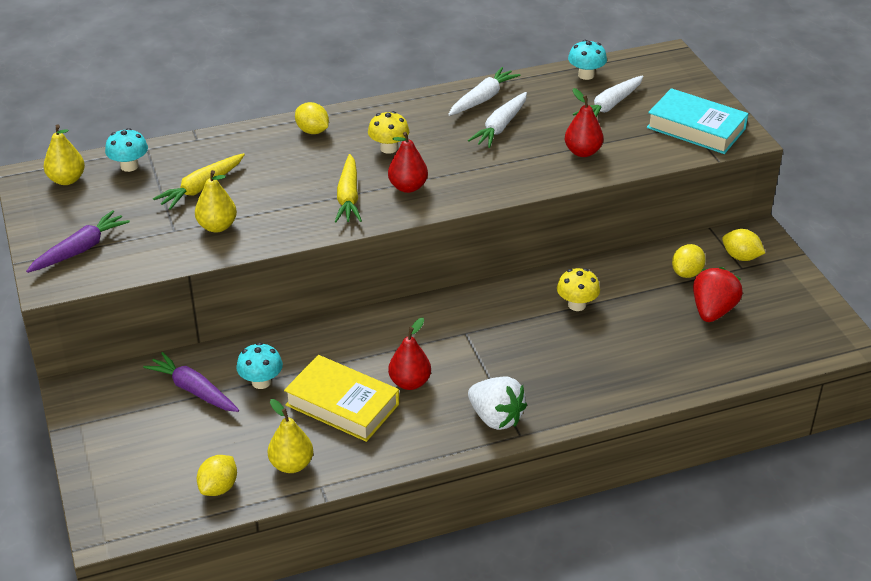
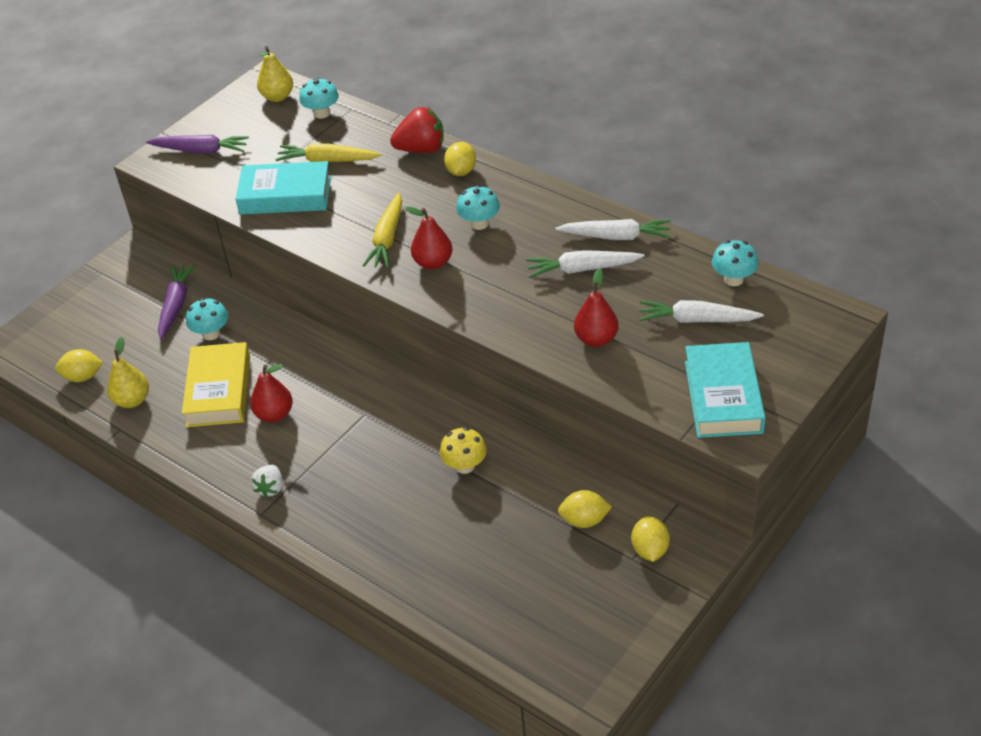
camera: 60 degrees right, 5 degrees up
yellow pear [195,170,237,233] -> turquoise book [235,161,331,215]
yellow carrot [335,154,362,222] -> yellow carrot turned 45 degrees counterclockwise [362,193,402,268]
yellow mushroom [368,111,409,154] -> turquoise mushroom [456,185,500,230]
white strawberry [468,376,527,430] -> white strawberry [251,465,283,498], size x0.59
red strawberry [693,267,743,322] -> red strawberry moved to [390,107,444,153]

